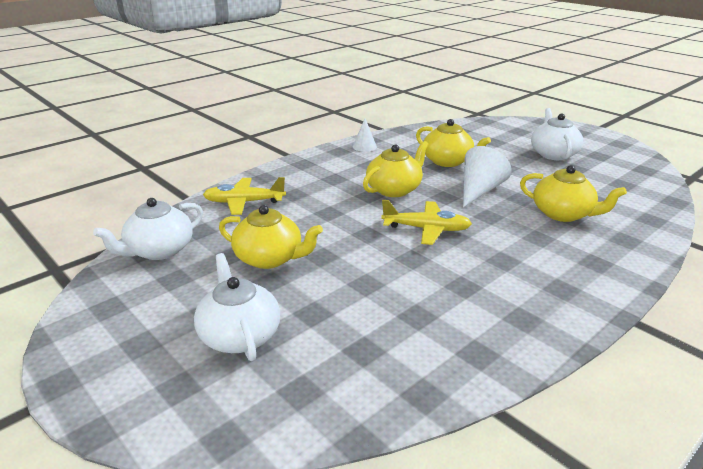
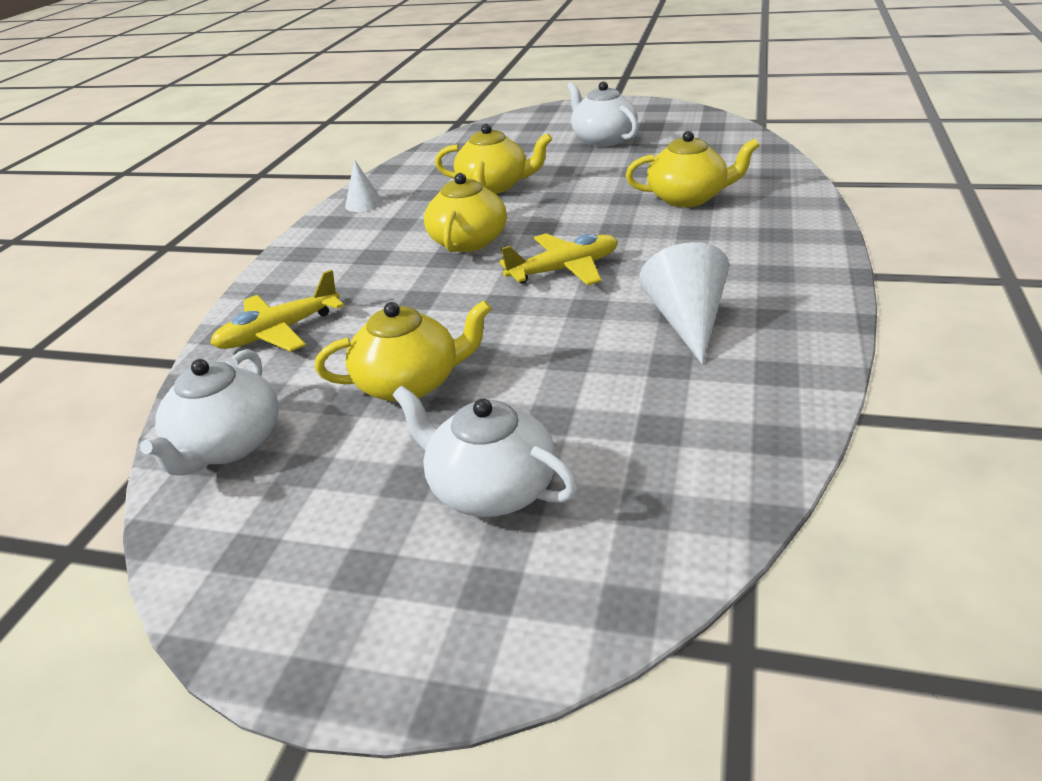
camera: 30 degrees left, 5 degrees up
white cone [463,146,512,208] -> white cone moved to [639,242,729,364]

